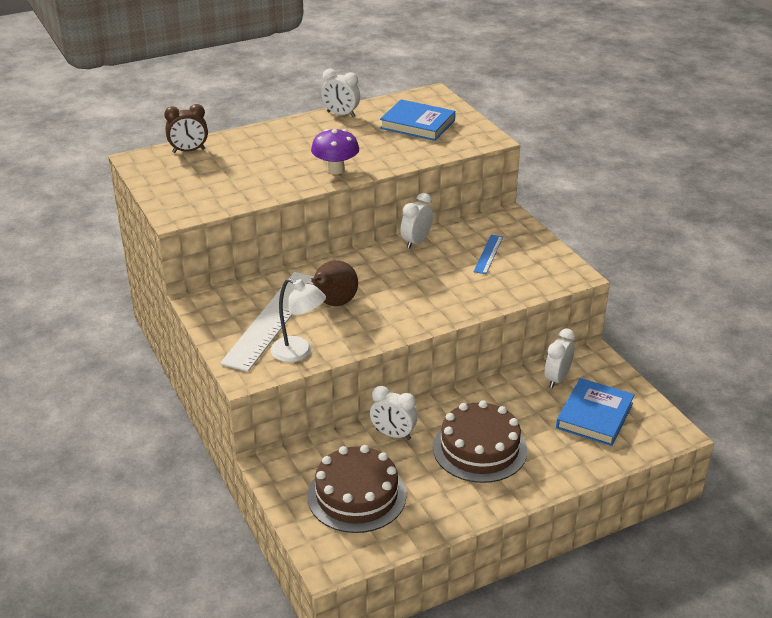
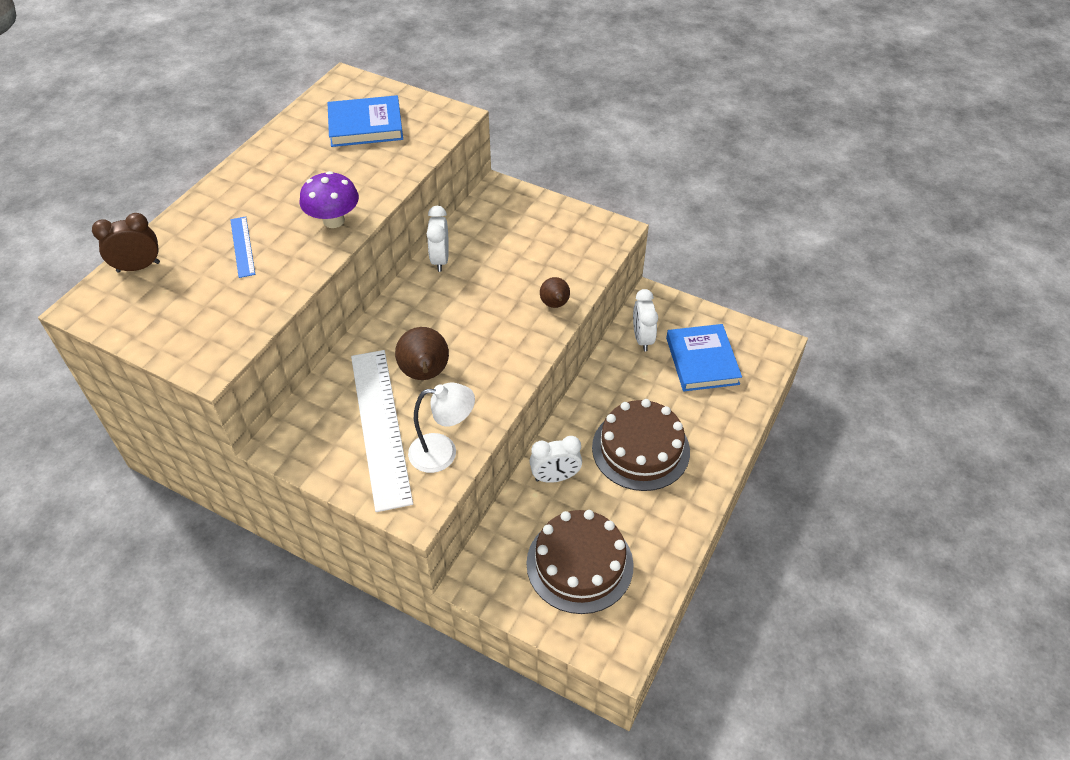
camera: 35 degrees left, 15 degrees up
brown clock [164,104,208,153] -> brown clock turned 150 degrees counterclockwise [92,213,160,273]
white clock [321,69,360,117] -> none
blue ruler [473,235,503,274] -> blue ruler moved to [230,216,255,278]
none -> brown pear [540,277,570,308]

